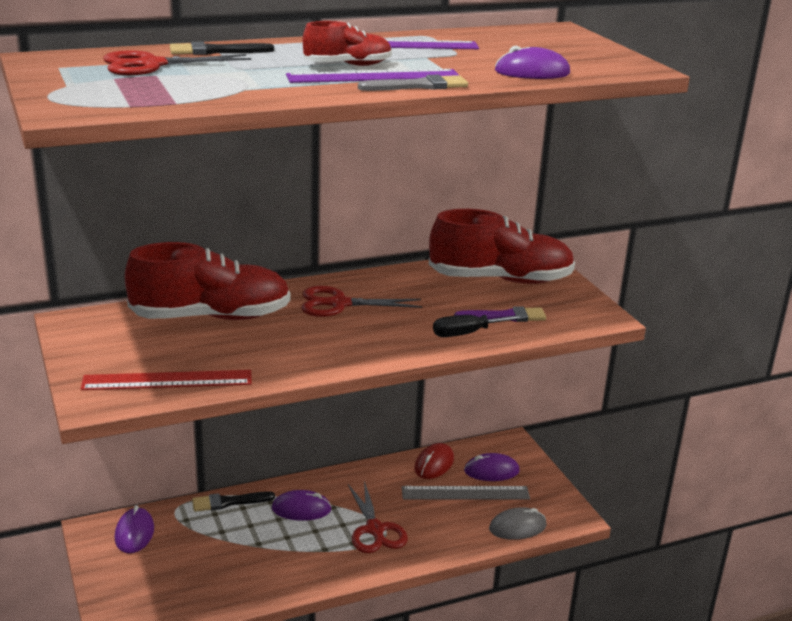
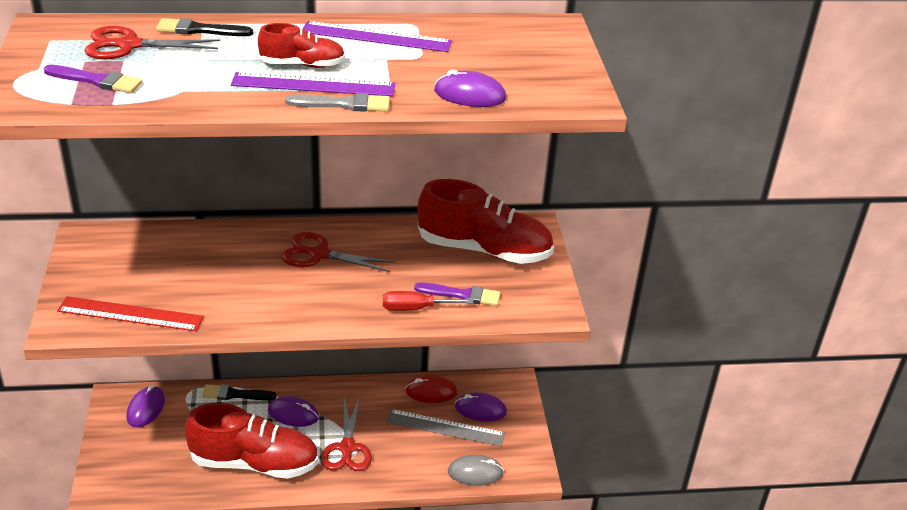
camera: 15 degrees right, 10 degrees up
red shoe [124,242,290,320] -> red shoe moved to [185,403,319,479]
red mouse [414,443,454,479] -> red mouse turned 45 degrees clockwise [405,375,457,403]
black screwdriver [433,315,525,337] -> red screwdriver [383,291,473,311]
none -> purple brush [44,65,142,93]

